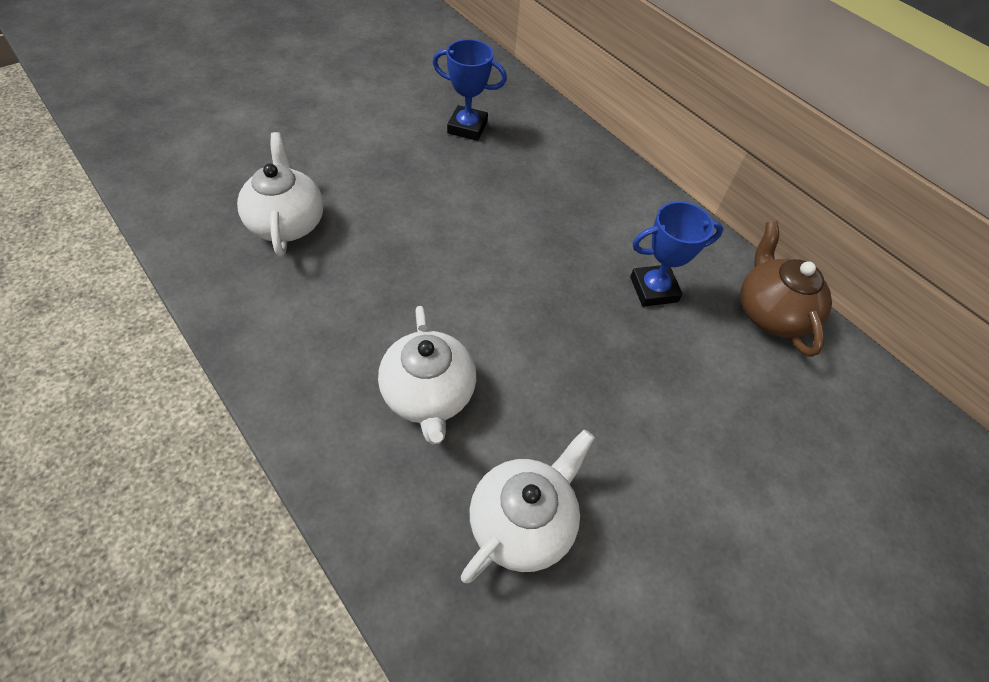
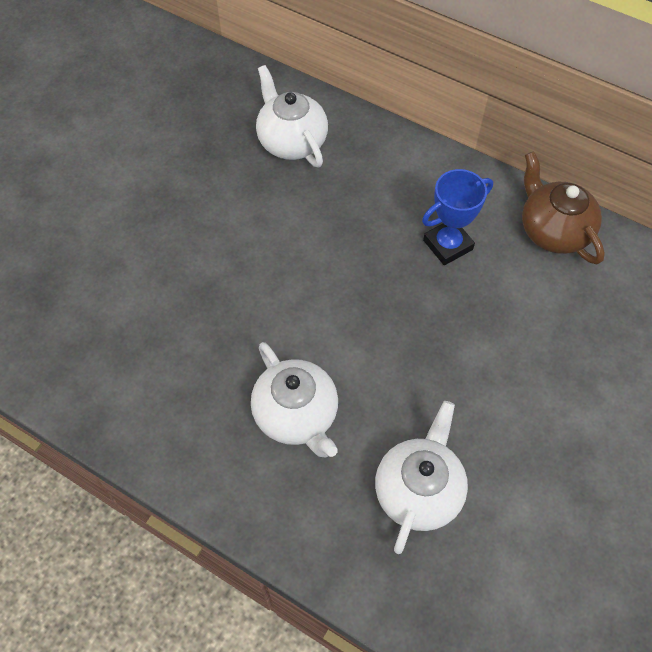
camera: 15 degrees left, 5 degrees up
white teapot [237,132,324,256] -> white teapot moved to [256,65,328,167]
blue trophy [432,39,507,141] -> none

